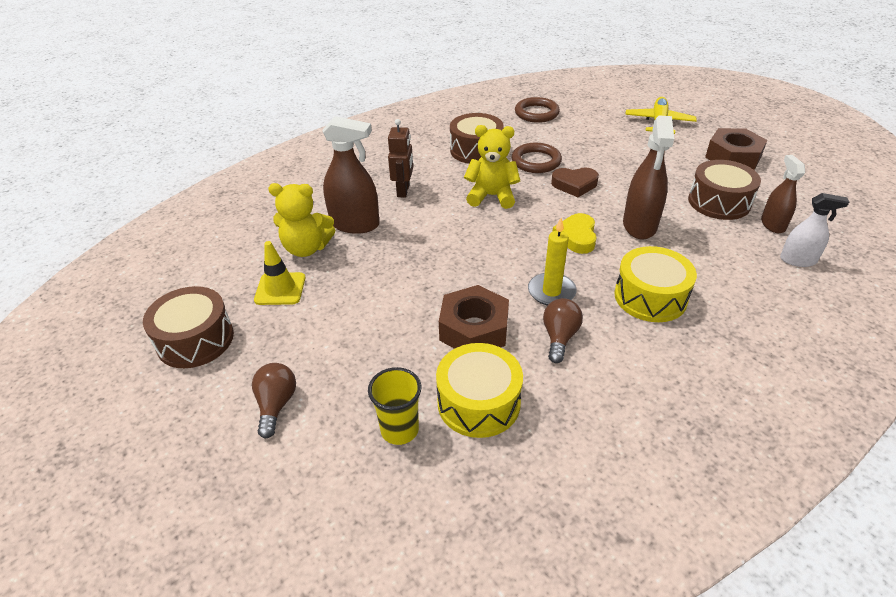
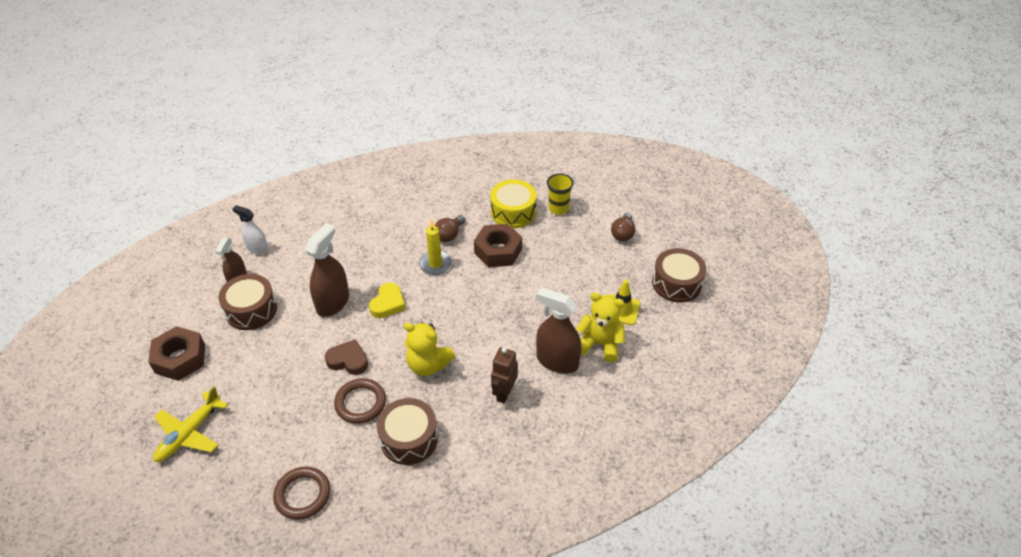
camera: 165 degrees left, 5 degrees up
yellow drum [614,246,697,322] -> none

